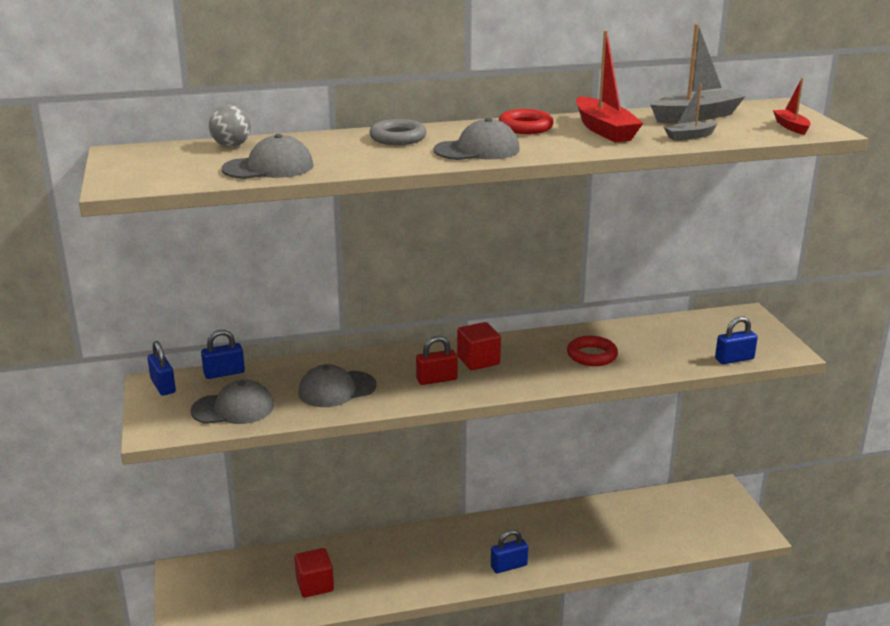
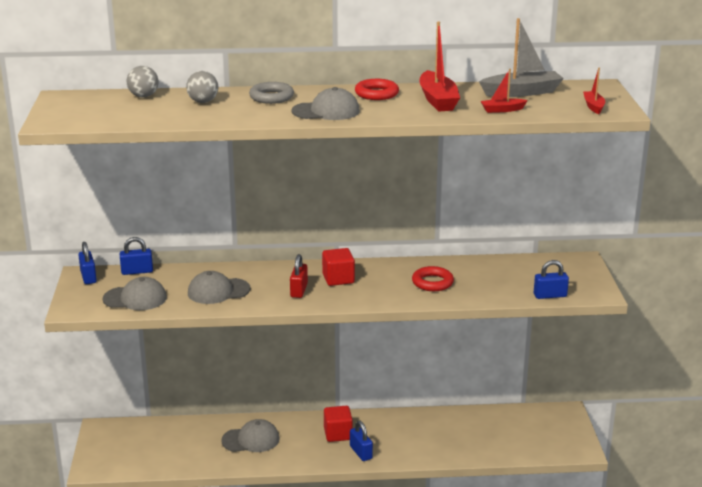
camera: 10 degrees right, 0 degrees up
grey cap [222,134,314,179] -> grey cap moved to [221,419,279,452]
red cube [294,548,334,597] -> red cube moved to [324,406,353,442]
red padlock [416,336,458,385] -> red padlock turned 75 degrees counterclockwise [290,254,308,298]
blue padlock [491,530,528,573] -> blue padlock turned 75 degrees clockwise [350,421,373,461]
grey boat [664,84,718,141] -> red boat [480,69,528,113]
none -> grey ball [186,71,218,103]

